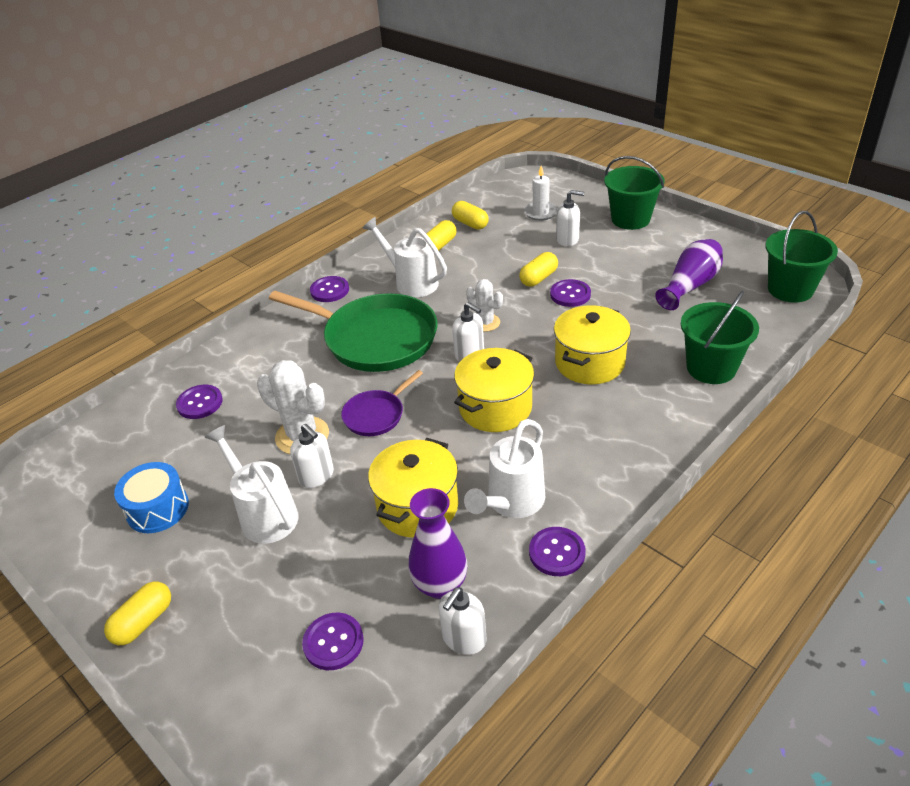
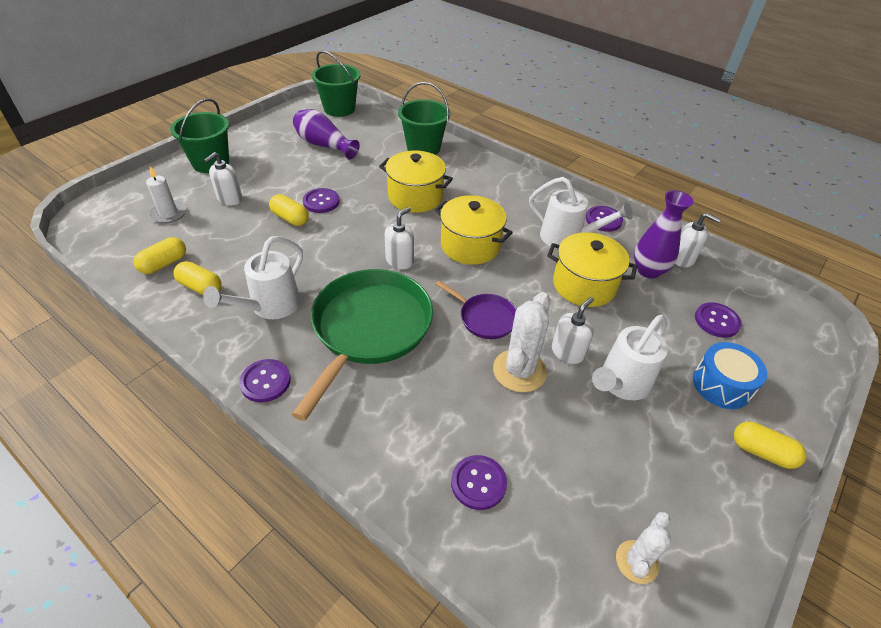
camera: 100 degrees left, 5 degrees up
blue drum [114,462,189,533] -> blue drum moved to [693,342,767,409]
white cactus [466,279,503,332] -> white cactus moved to [616,512,671,584]
white soap dispenser [556,190,584,247] -> white soap dispenser turned 150 degrees counterclockwise [204,152,243,205]

